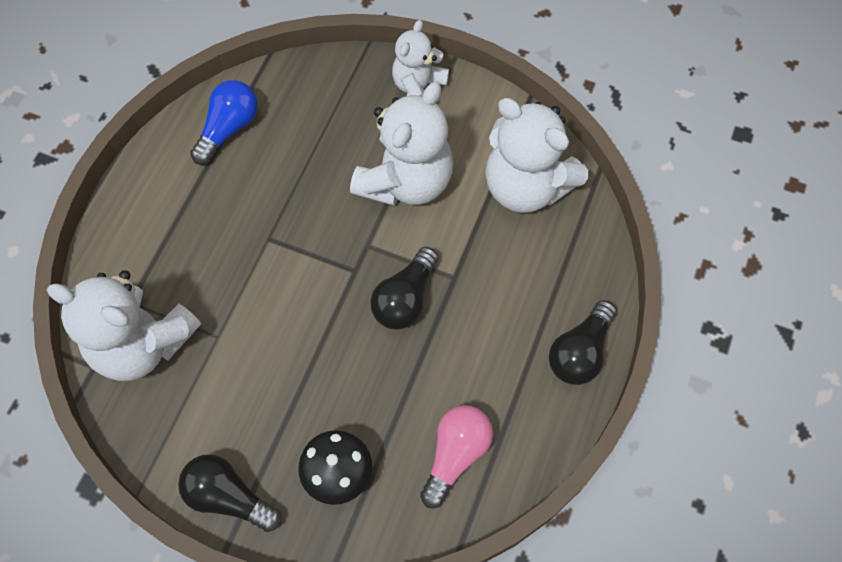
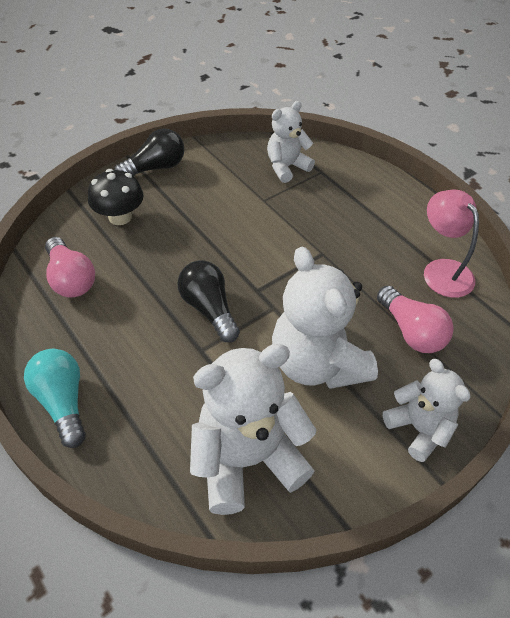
camera: 120 degrees right, 15 degrees down
white teddy bear [47,270,201,381] -> white teddy bear [267,101,315,183], size x0.60
blue light bulb [190,80,258,165] -> pink lamp [424,189,479,298]
black light bulb [549,300,617,385] -> turquoise light bulb [24,349,86,448]
none -> pink light bulb [377,285,454,353]

